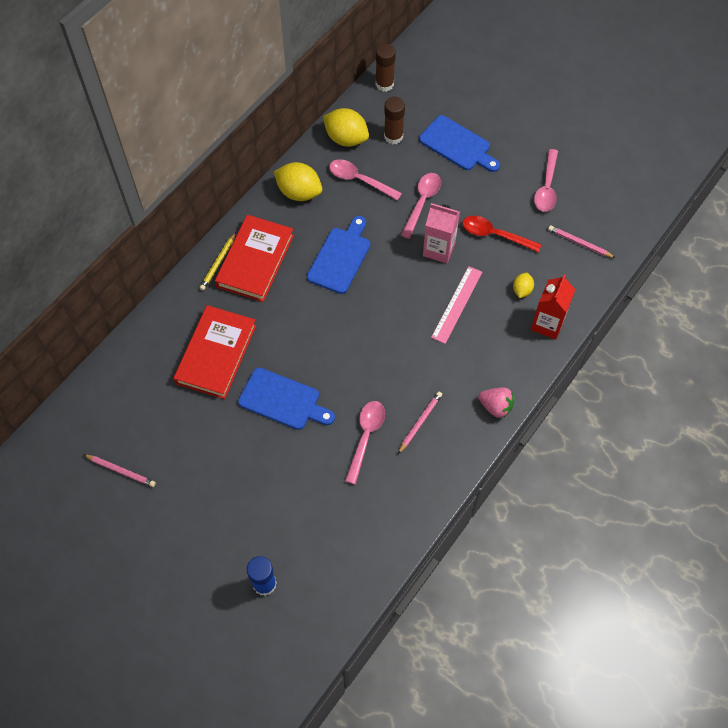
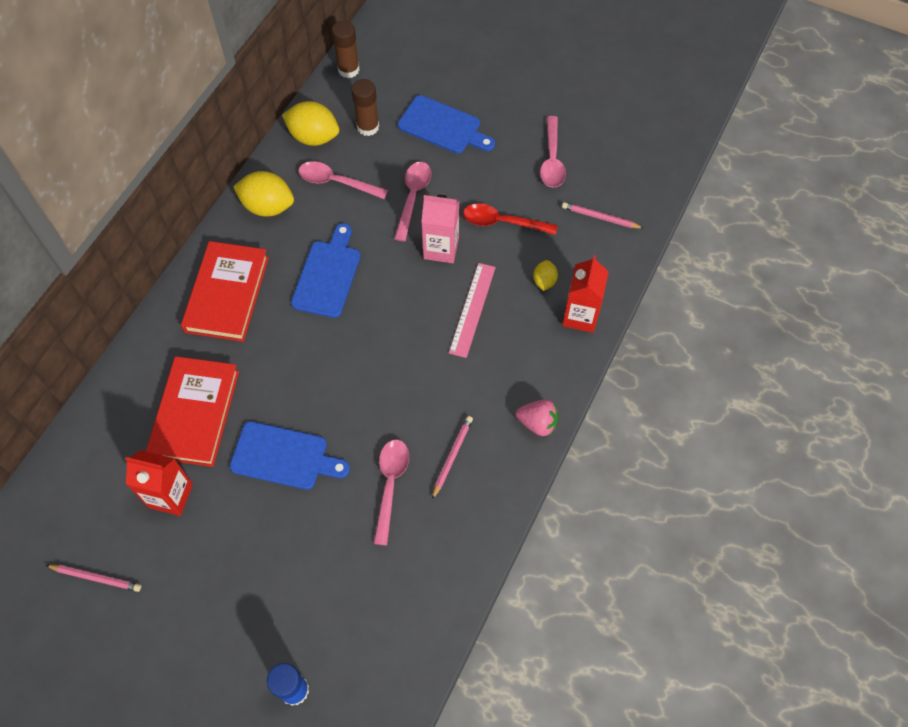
camera: 10 degrees left, 0 degrees up
yellow pencil [200,232,236,291] -> none
none -> red carton [125,450,193,516]

